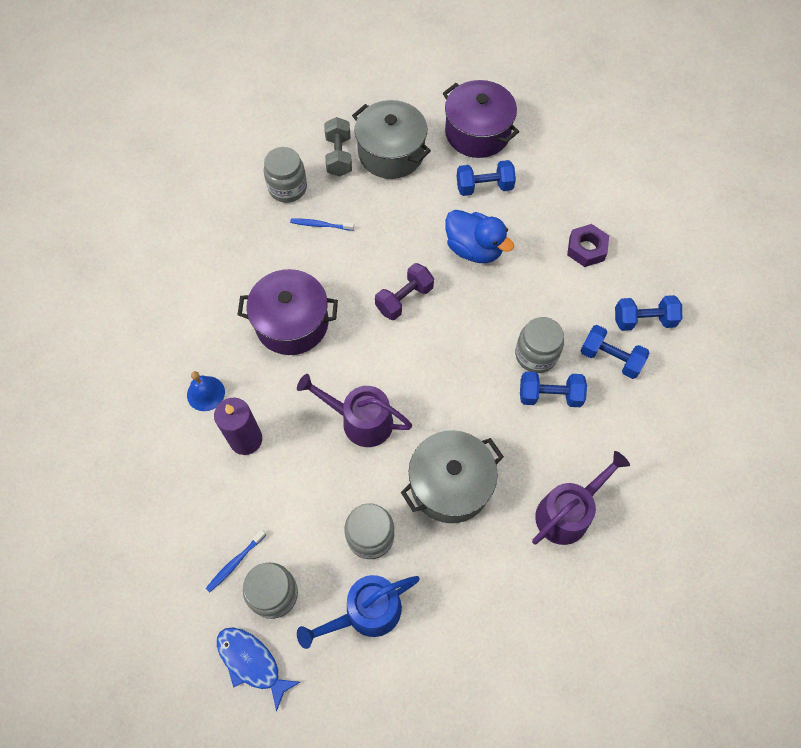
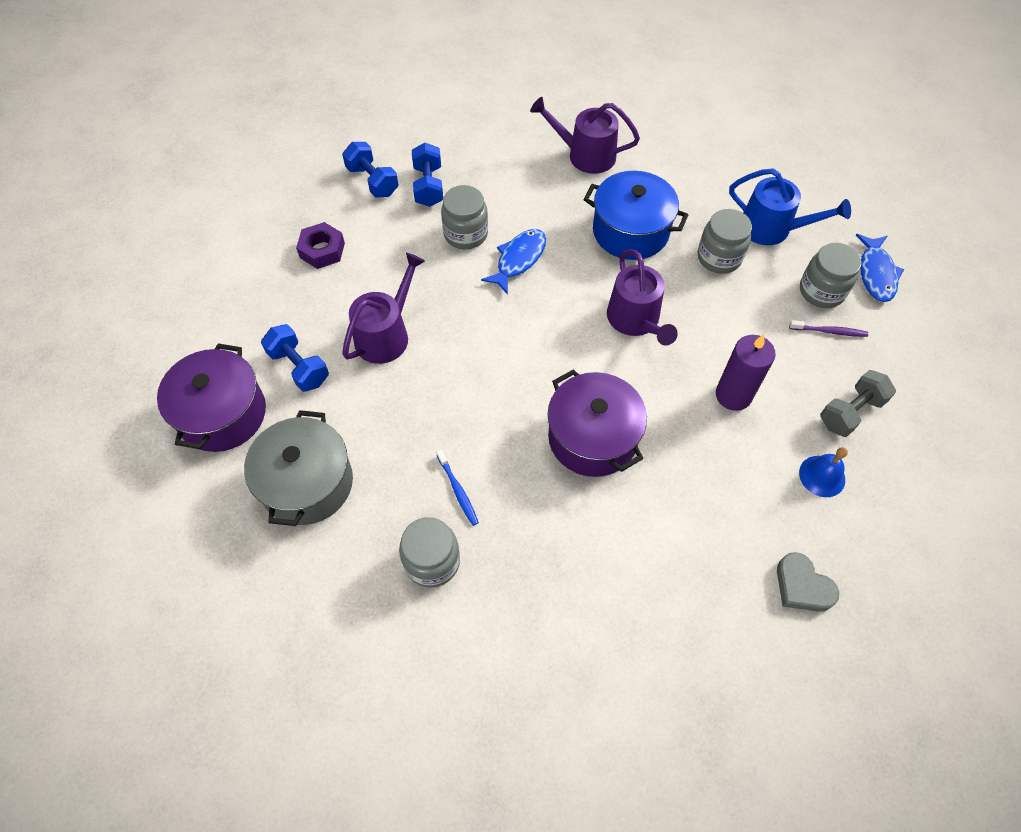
camera: 125 degrees left, 5 degrees down
blue bell [187,371,225,411] -> blue bell moved to [799,447,848,497]
blue toothbrush [206,530,266,592] -> purple toothbrush [789,320,868,337]
grey dumbbell [324,117,352,176] -> grey dumbbell moved to [820,370,896,437]
purple dumbbell [375,263,434,320] -> none
grey pot [401,430,504,523] -> blue pot [583,171,688,260]
blue duck [445,210,514,263] -> purple watering can [342,253,425,364]
blue dumbbell [520,371,587,407] -> none
none -> blue fish [481,229,546,295]
none -> grey heart [777,552,839,612]

